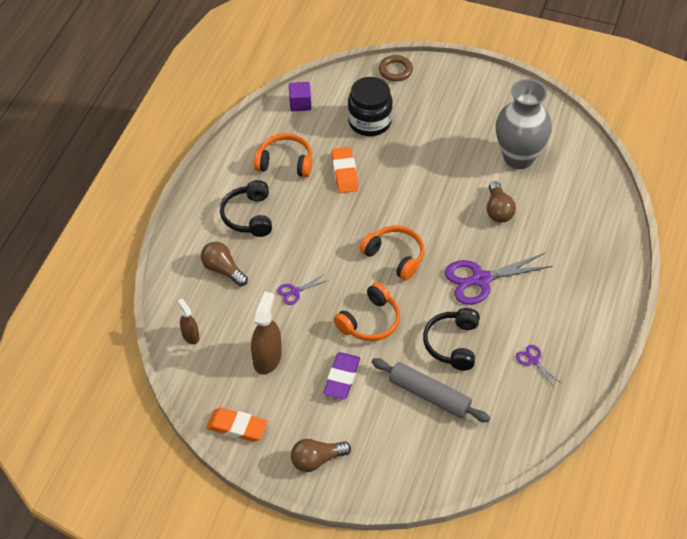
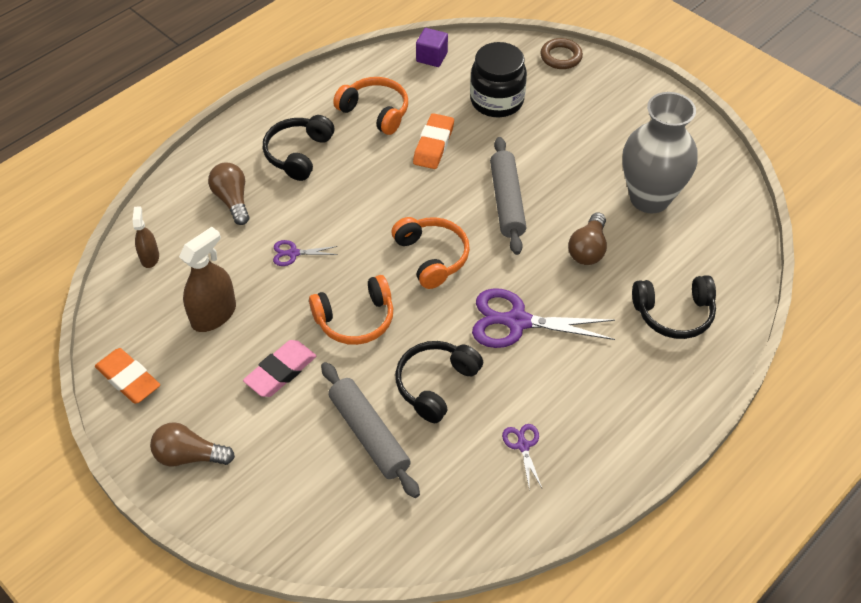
camera: 25 degrees right, 0 degrees up
purple eraser [323,352,360,399] -> pink eraser [243,340,317,397]
none -> grey rolling pin [490,137,526,255]
none -> black headphones [632,275,716,339]

